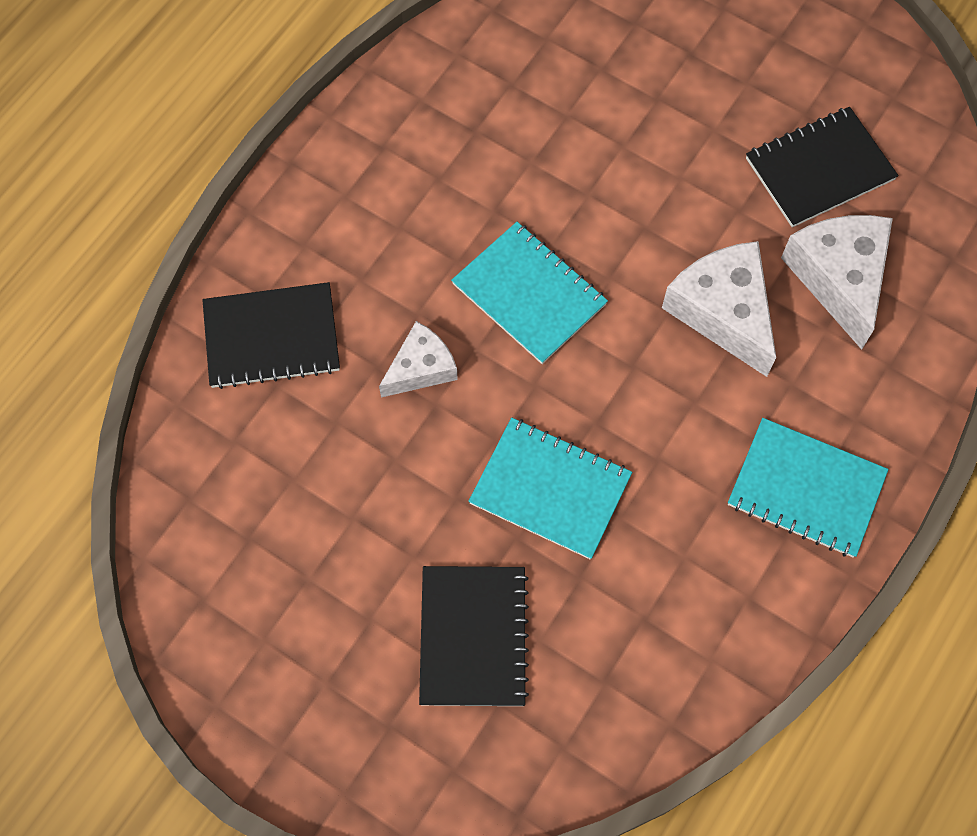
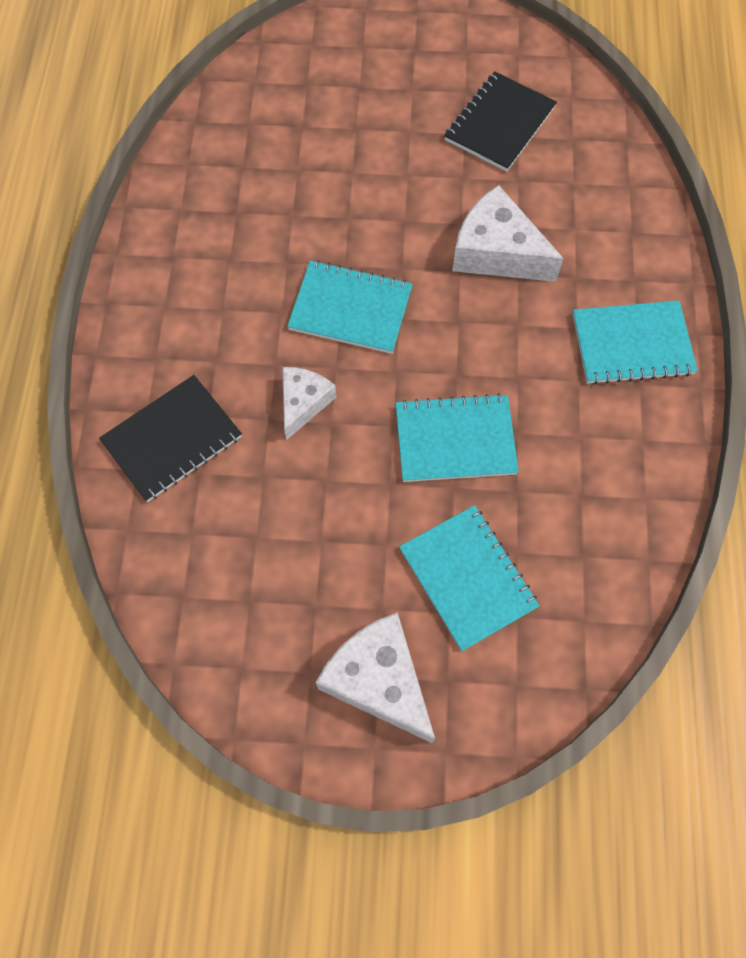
camera: 30 degrees left, 0 degrees up
black notebook [419,566,529,706] -> turquoise notebook [399,505,540,651]
white cheese [781,215,893,350] -> white cheese moved to [316,613,435,743]

